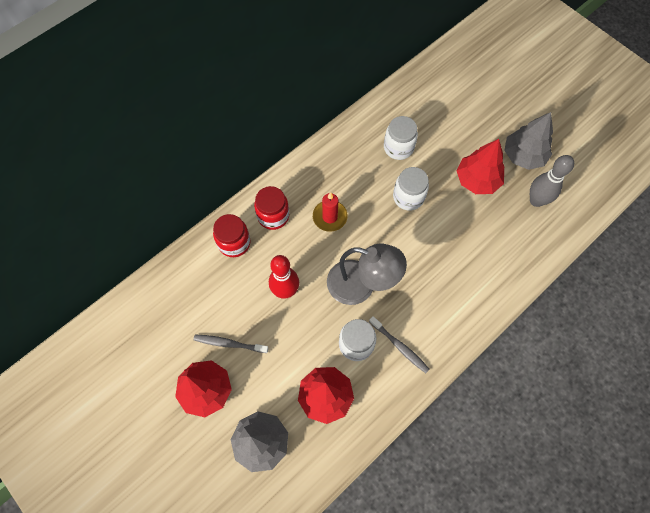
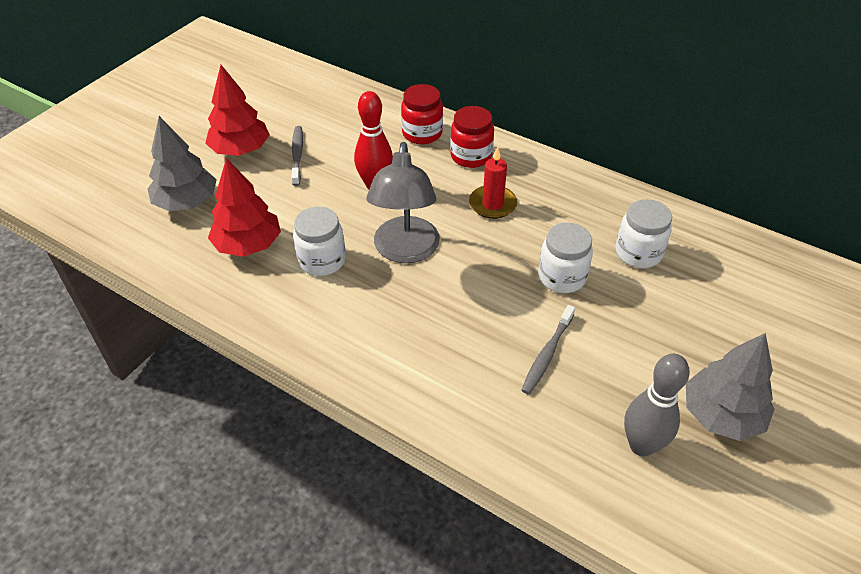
camera: 75 degrees right, 20 degrees down
grey toothbrush [369,316,430,373] -> grey toothbrush moved to [521,305,575,395]
red tree [456,139,505,194] -> none

